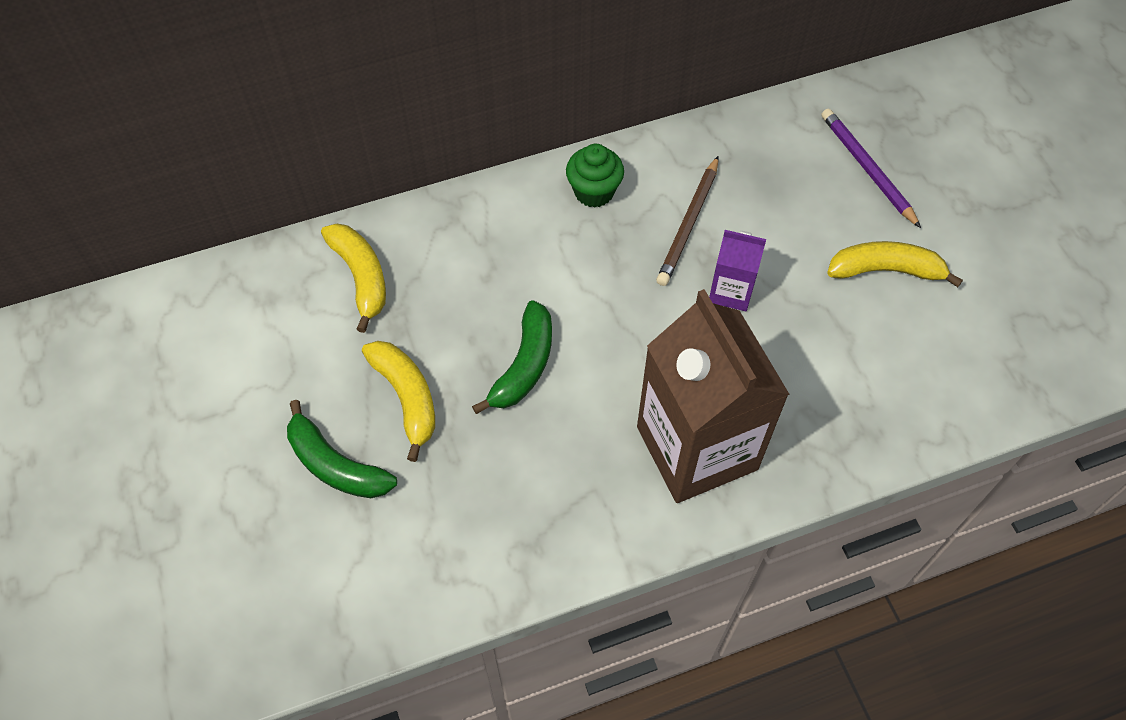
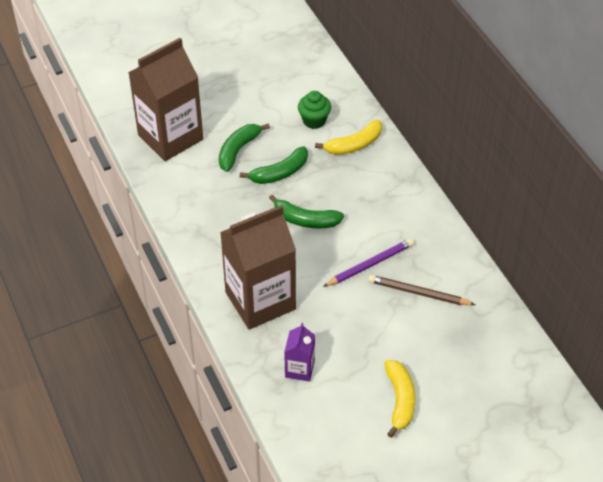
camera: 85 degrees right, 10 degrees down
yellow banana [362,341,435,462] -> green banana [240,146,308,184]
green cupcake [566,144,624,208] -> green cupcake moved to [298,91,331,129]
purple carton [709,230,766,311] -> purple carton moved to [284,323,315,382]
purple pencil [821,108,921,228] -> purple pencil moved to [323,239,414,287]
none -> brown carton [128,38,203,161]

